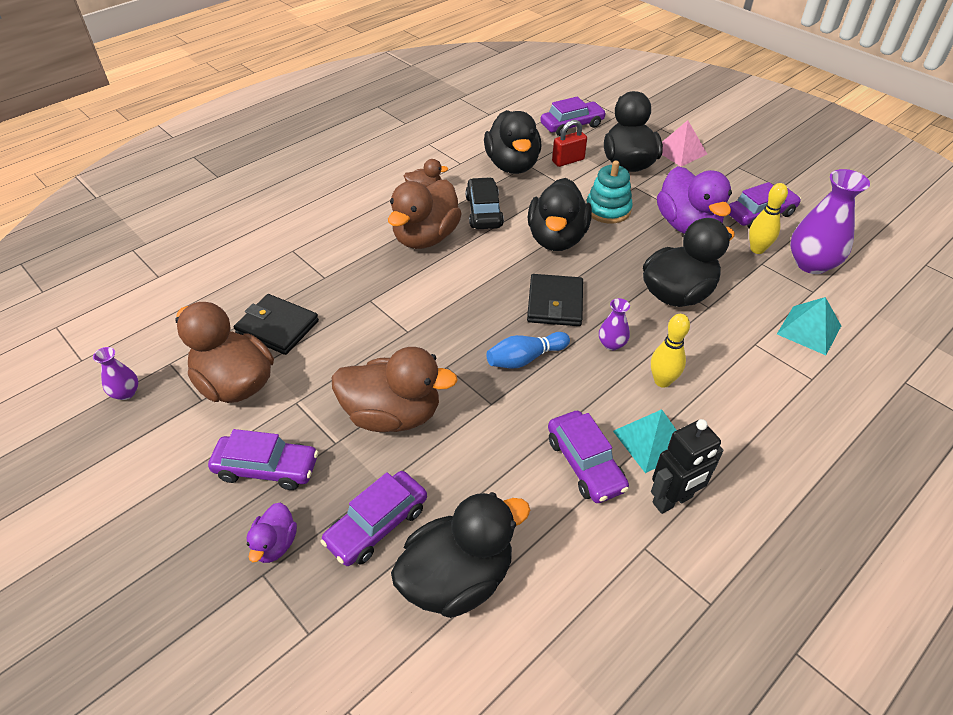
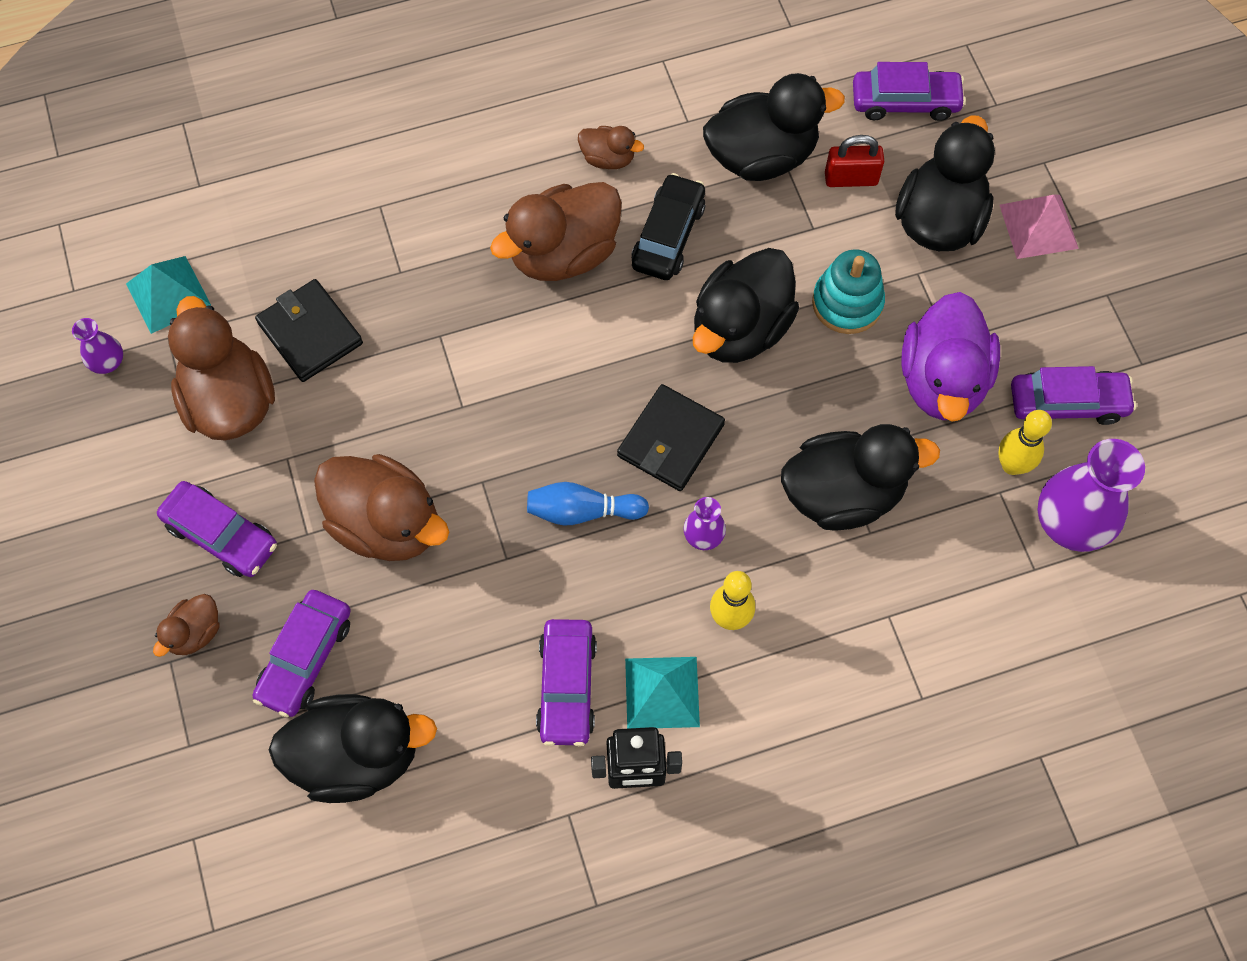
camera: 25 degrees right, 20 degrees up
purple duck [246,503,297,563] -> brown duck [153,594,220,657]
purple car [320,471,427,566] -> purple car turned 45 degrees counterclockwise [253,590,351,717]
black duck [484,110,541,174] -> black duck turned 120 degrees counterclockwise [703,73,845,181]
turquoise pyramid [777,297,841,355] -> turquoise pyramid moved to [126,256,211,334]

